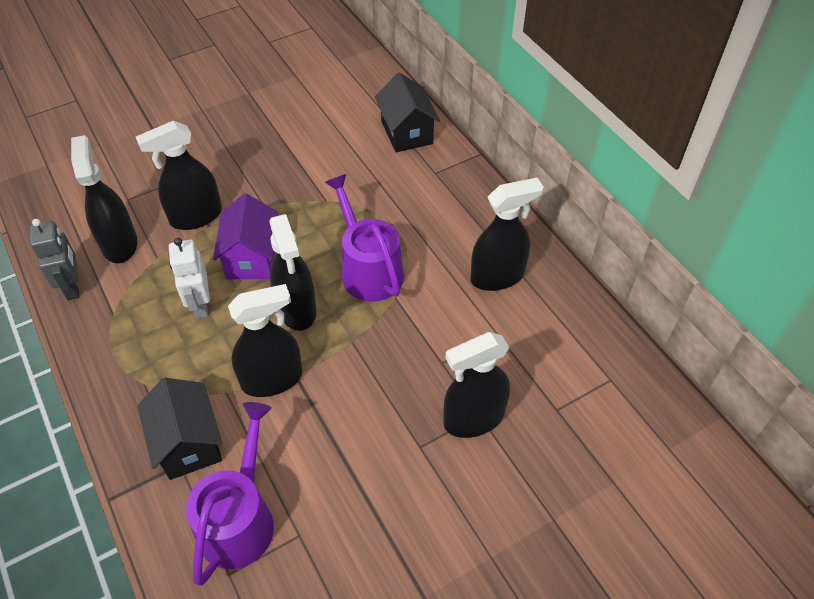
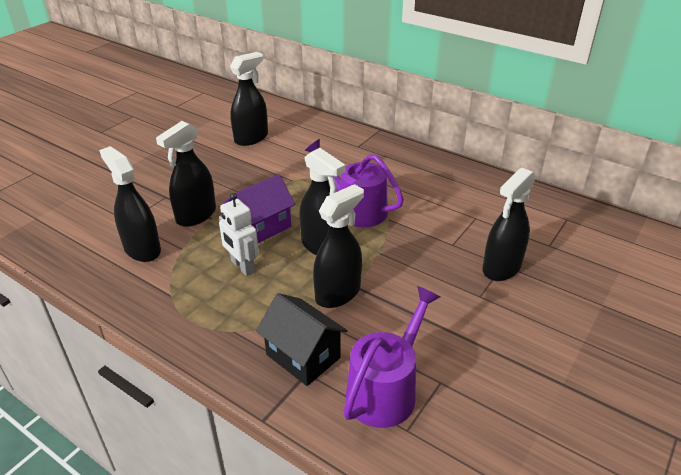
camera: 25 degrees left, 15 degrees down
grey robot [30,219,79,300] -> none
purple watering can [186,402,274,586] -> purple watering can turned 45 degrees clockwise [343,286,440,428]
purple house [213,193,278,279] -> purple house turned 75 degrees clockwise [224,174,295,243]
black house [375,72,440,152] -> none
black spray bottle [470,178,544,291] -> black spray bottle moved to [230,52,268,146]

